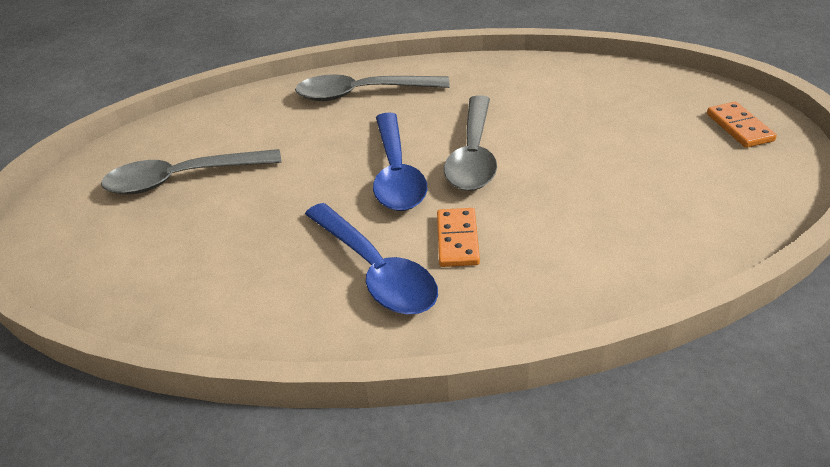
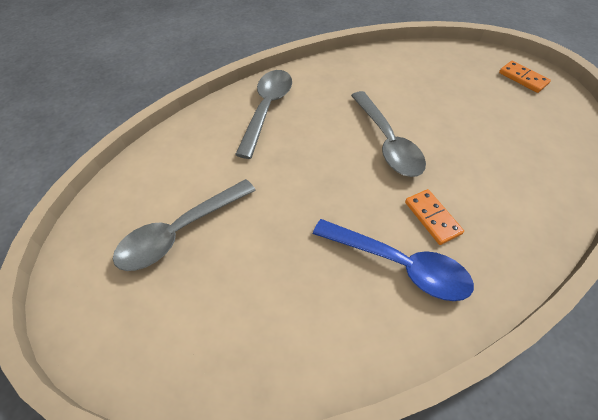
camera: 30 degrees left, 15 degrees up
grey spoon [295,74,450,101] -> grey spoon turned 135 degrees clockwise [235,70,292,159]
blue spoon [373,112,427,211] -> none

